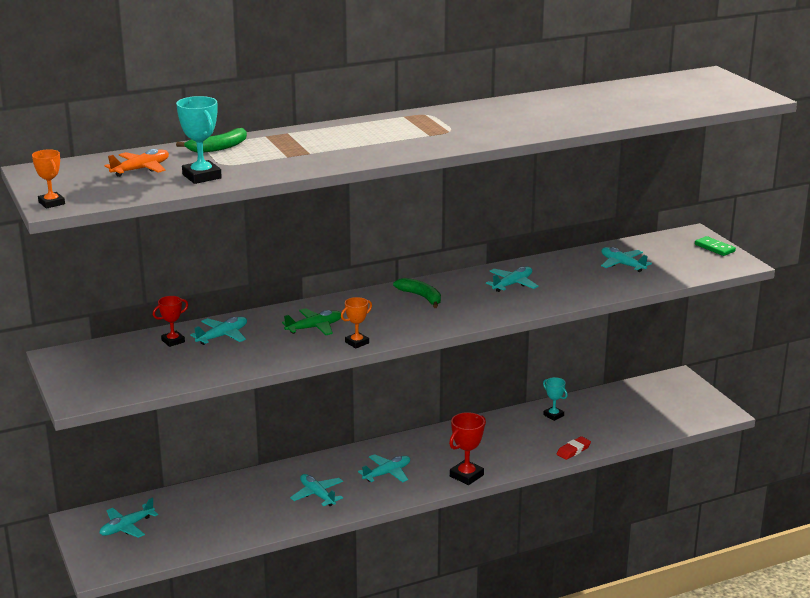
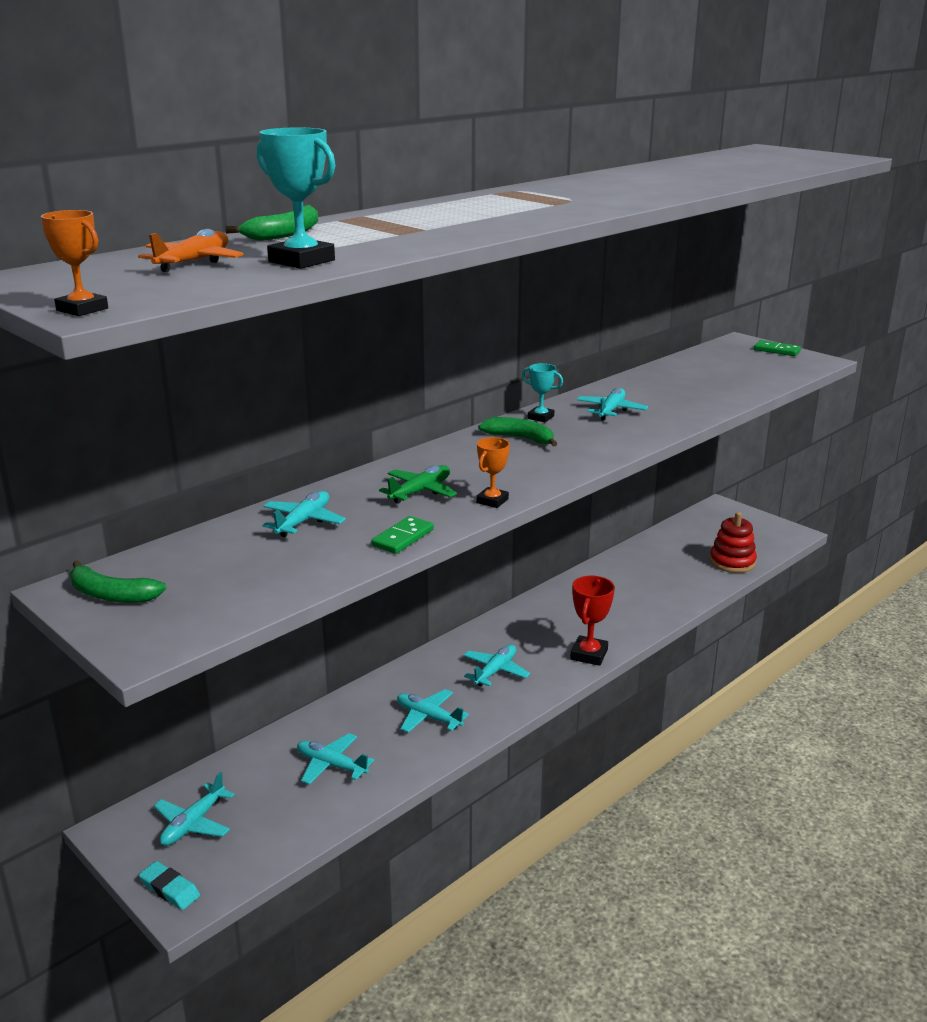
camera: 20 degrees left, 0 degrees up
red trophy [153,296,188,347] -> none
turquoise trophy [543,377,568,421] -> turquoise trophy moved to [522,363,563,422]
red eraser [557,436,591,460] -> none
turquoise plane [601,247,652,272] -> turquoise plane moved to [297,733,374,785]
none -> green banana [70,560,166,603]
none -> turquoise eraser [139,861,200,910]
none -> green domino [371,516,434,554]
none -> red stacking toy [710,512,757,573]

